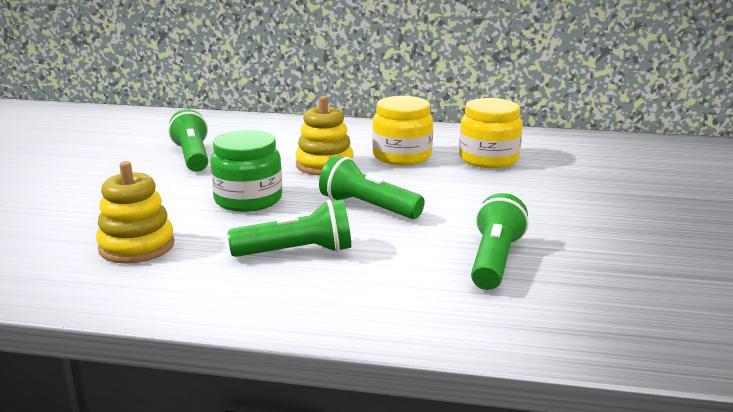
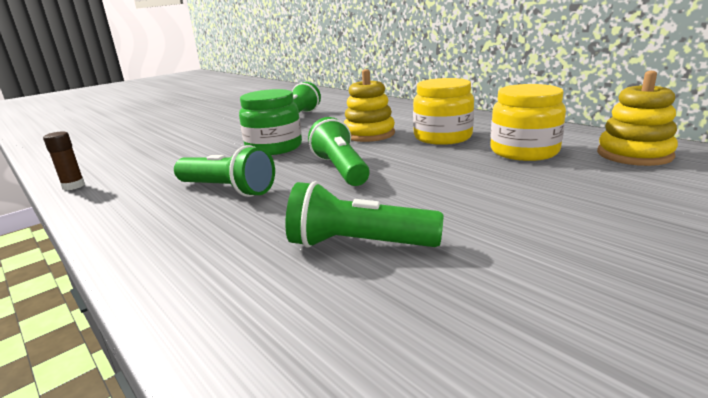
camera: 40 degrees right, 0 degrees up
yellow stacking toy [96,161,175,264] -> yellow stacking toy moved to [597,71,678,166]
green flashlight [471,193,529,290] -> green flashlight turned 135 degrees counterclockwise [285,181,443,248]
none -> brown glue stick [43,131,85,190]

